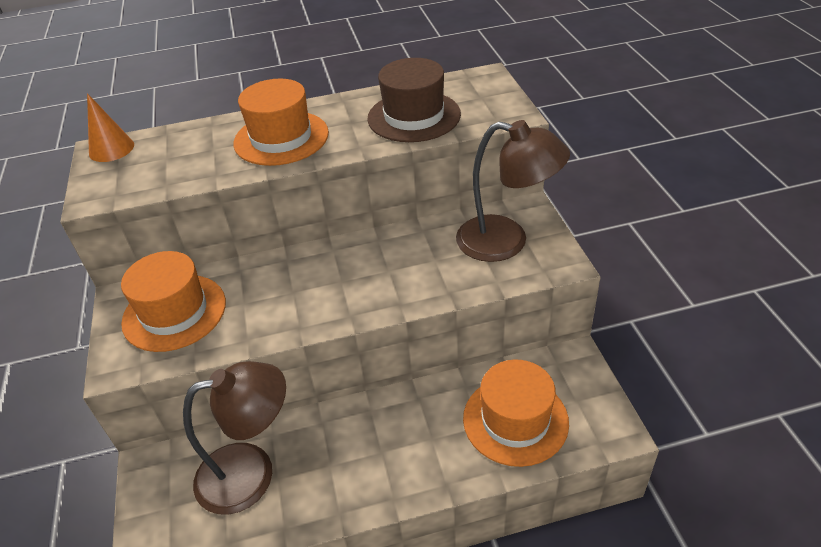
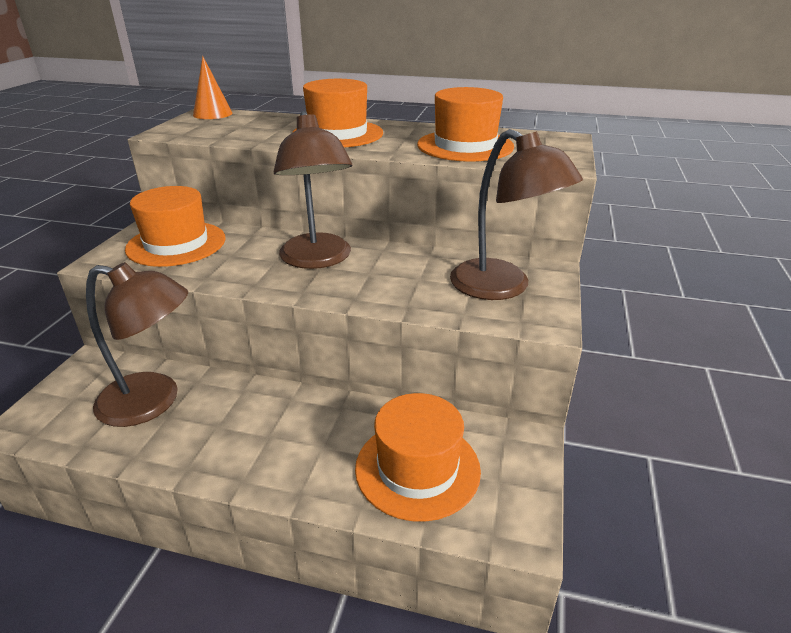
camera: 25 degrees right, 10 degrees down
brown hat [367,58,461,142] -> orange hat [417,87,514,162]
none -> brown lamp [274,111,352,269]

